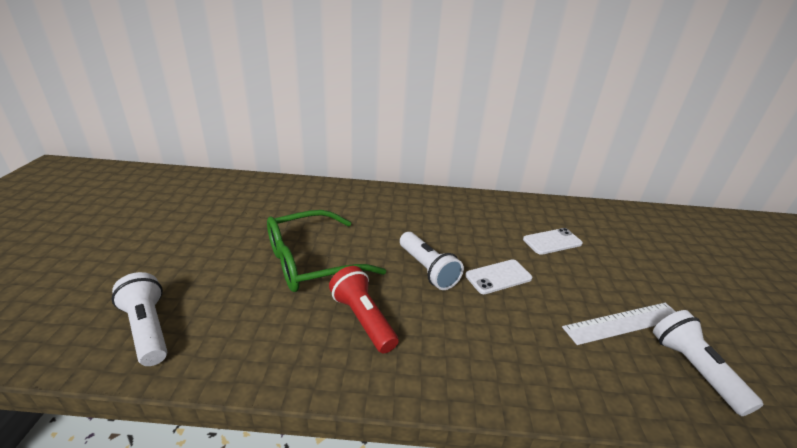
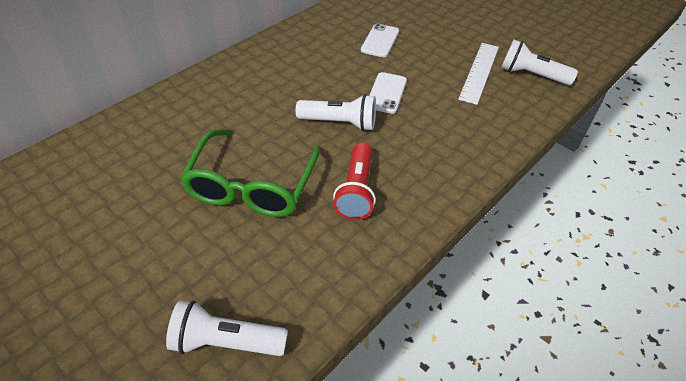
camera: 50 degrees left, 15 degrees up
red flashlight [329,266,399,353] -> red flashlight turned 90 degrees counterclockwise [333,143,376,220]

